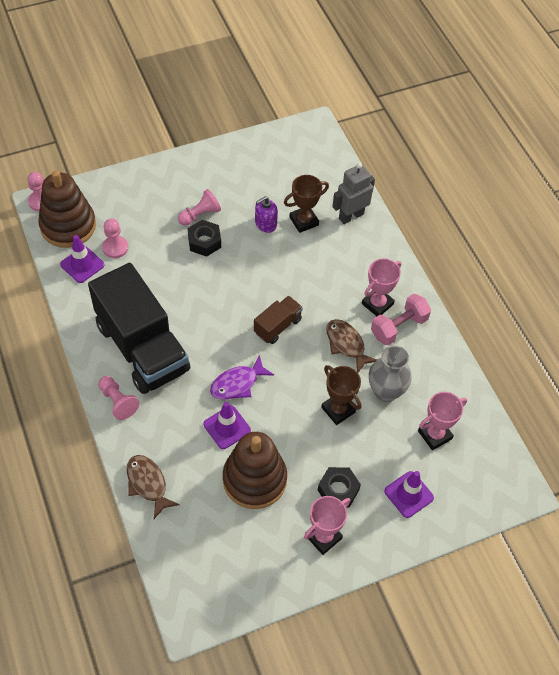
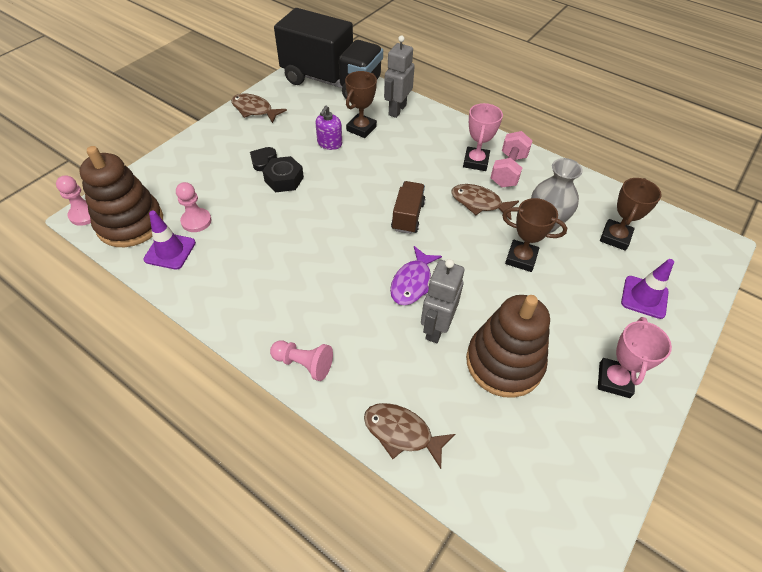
camera: 30 degrees left, 5 degrees down
black truck [88,263,190,394] -> black truck moved to [274,8,383,102]
pink pawn [178,189,221,226] -> black heart [250,147,277,171]
purple traffic cone [203,402,251,449] -> grey robot [421,259,464,343]
black nut [318,467,361,508] -> none
pink trophy [418,392,467,450] -> brown trophy [600,178,662,251]
none -> brown fish [231,94,287,123]

